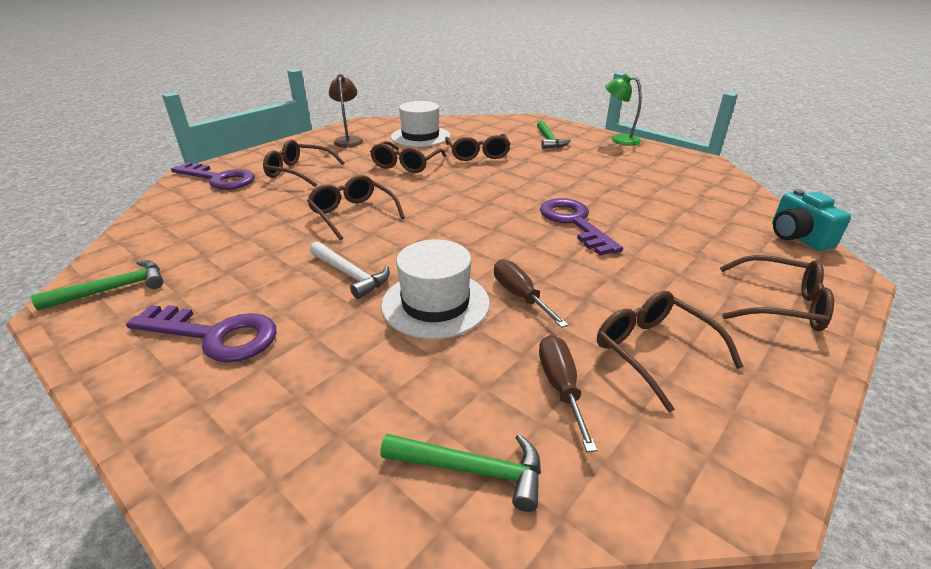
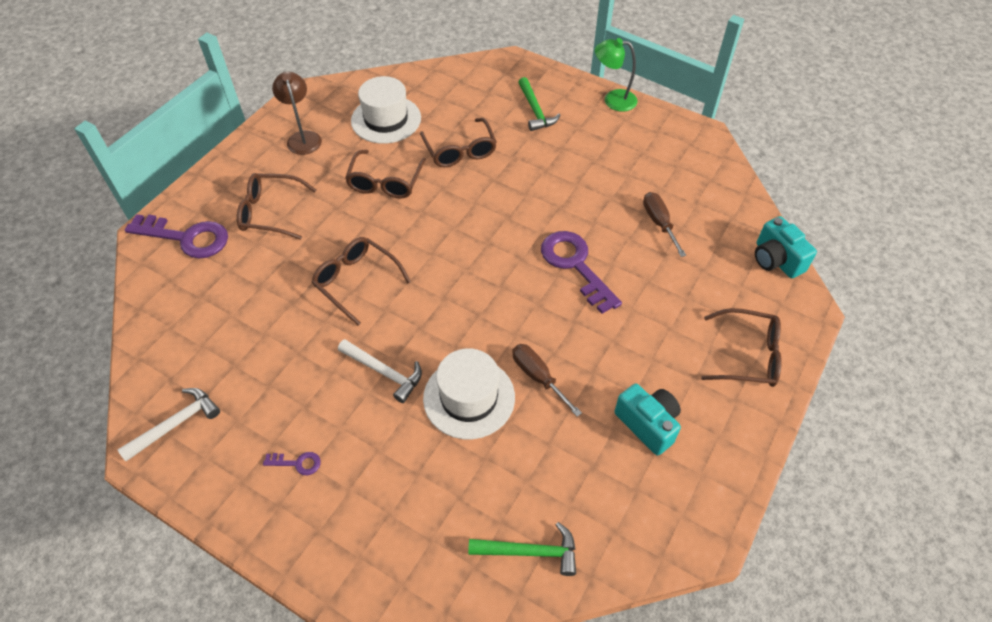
camera: 10 degrees left, 20 degrees up
green hammer [31,260,163,310] -> white hammer [117,388,220,461]
purple key [126,305,277,362] -> purple key [263,452,321,475], size x0.44
brown screwdriver [539,335,597,452] -> brown screwdriver moved to [643,192,686,257]
brown glasses [597,291,744,412] -> turquoise camera [614,383,681,456]

